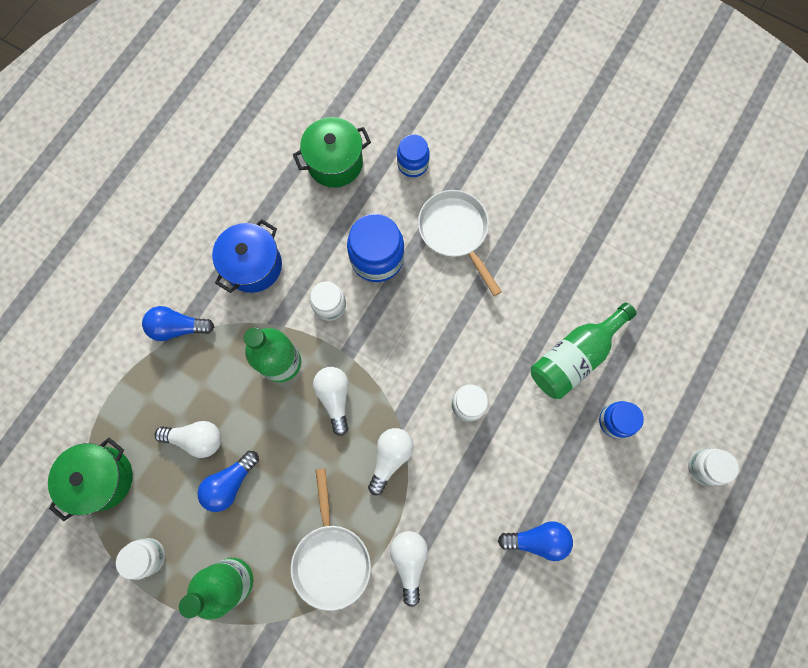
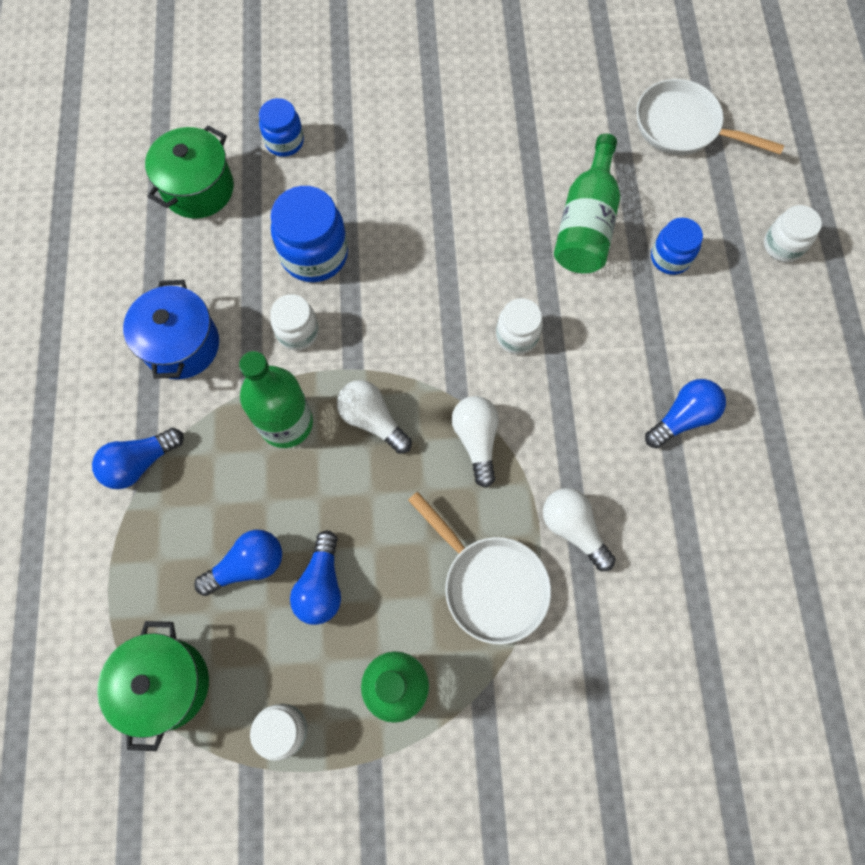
camera: 35 degrees left, 5 degrees down
white light bulb [155,421,221,458] -> blue light bulb [194,530,282,596]
white pan [418,190,502,296] -> white pan moved to [637,79,785,155]

